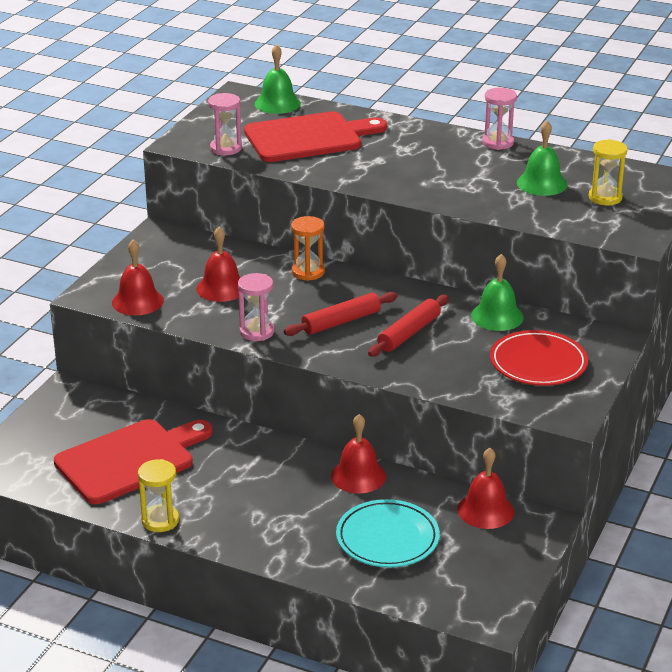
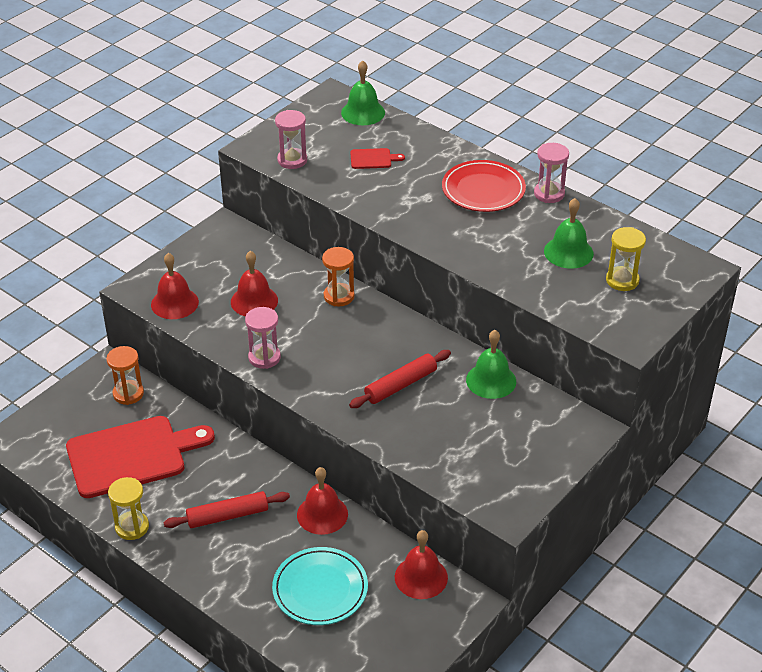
camera: 15 degrees right, 10 degrees up
red cutting board [244,112,387,162] -> red cutting board [350,148,405,169], size x0.40
red rolling pin [284,292,397,336] -> red rolling pin moved to [163,491,290,528]
red plate [490,330,588,386] -> red plate moved to [442,160,526,212]
none -> orange hourglass [106,346,144,405]

